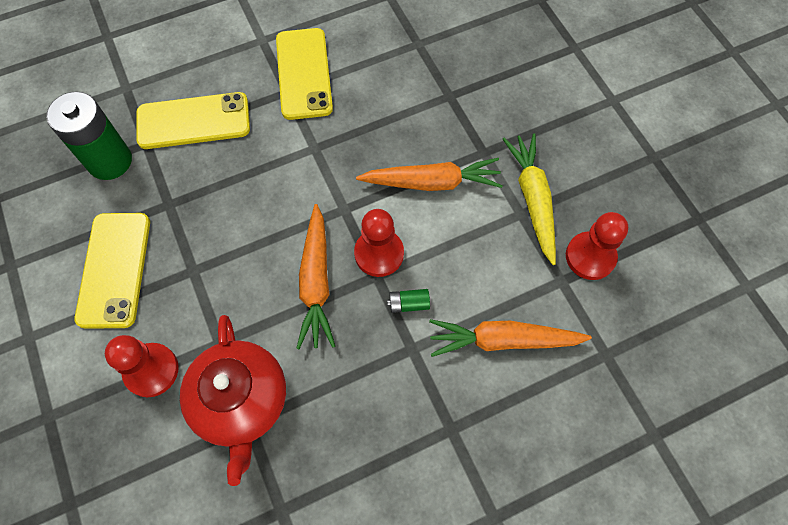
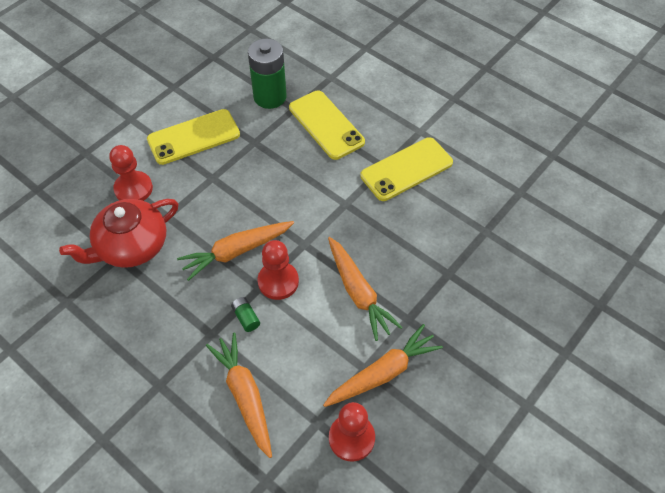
camera: 65 degrees right, 10 degrees down
yellow carrot [503,133,556,265] -> orange carrot [323,324,443,407]

